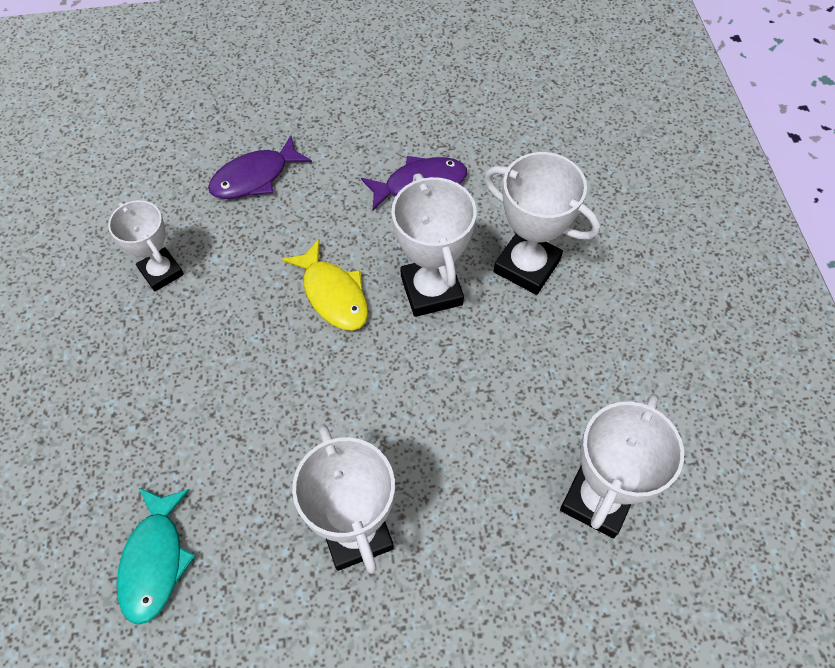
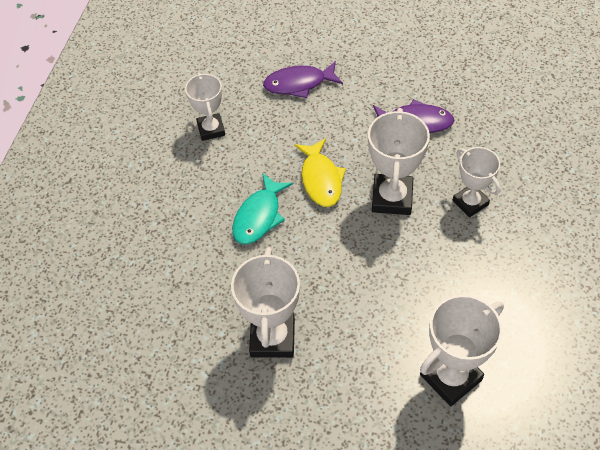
camera: 25 degrees right, 5 degrees down
turquoise fish [117,488,196,625] -> turquoise fish moved to [232,173,293,245]
white trophy [484,152,600,295] -> white trophy [452,147,501,217], size x0.66

